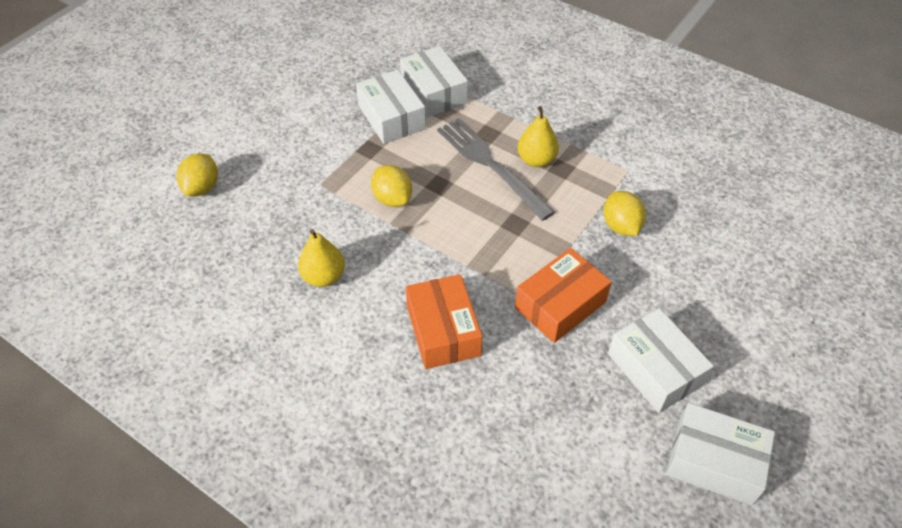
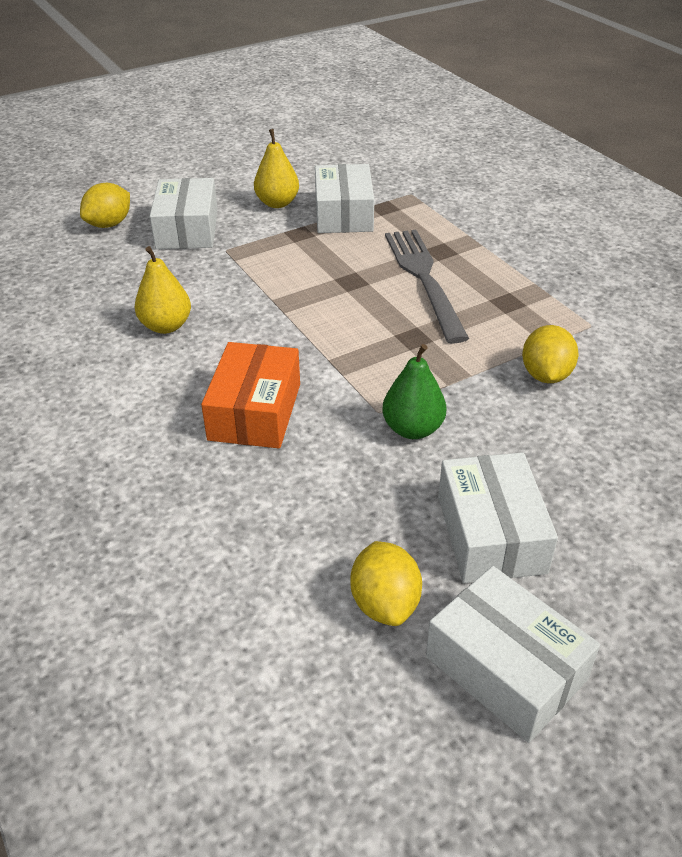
camera: 25 degrees right, 10 degrees down
yellow lemon [371,165,412,207] -> yellow lemon moved to [350,541,422,626]
white box [400,46,468,117] -> white box moved to [150,178,218,249]
orange box [515,248,612,343] -> green pear [382,344,446,439]
yellow pear [517,106,559,167] -> yellow pear moved to [254,129,299,208]

